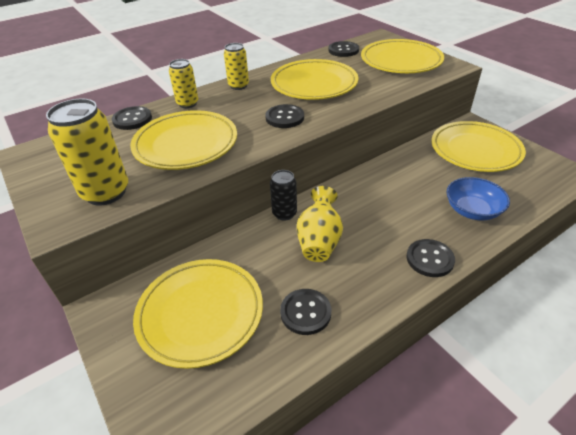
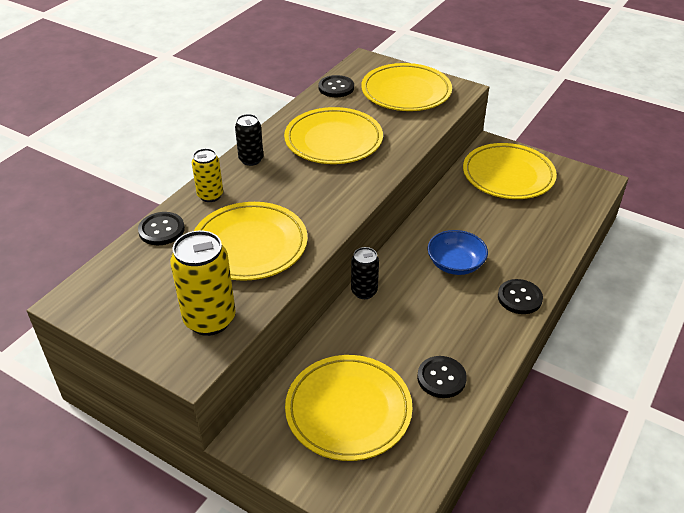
camera: 25 degrees left, 0 degrees up
yellow can [224,43,249,90] -> black can [235,114,263,166]
black button [265,104,304,128] -> none
yellow vase [297,186,343,262] -> none
blue bowl [447,177,510,221] -> blue bowl moved to [428,230,488,275]

